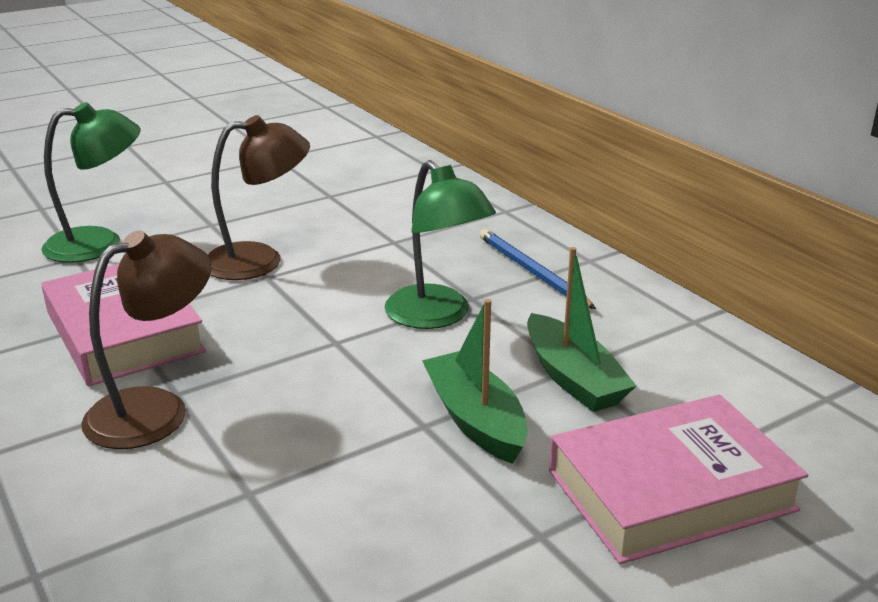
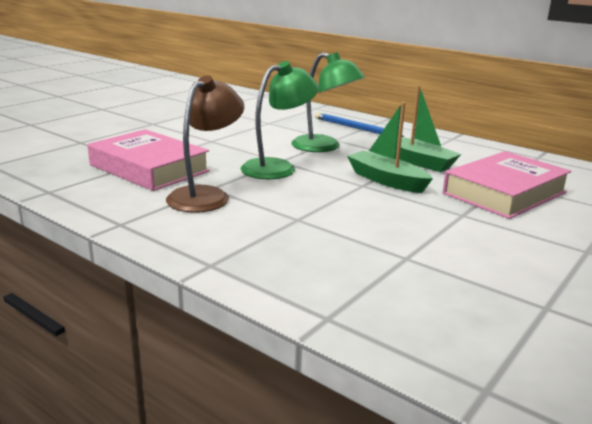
camera: 20 degrees left, 5 degrees down
green lamp [41,102,141,263] -> green lamp moved to [241,61,319,179]
brown lamp [208,115,310,280] -> none

